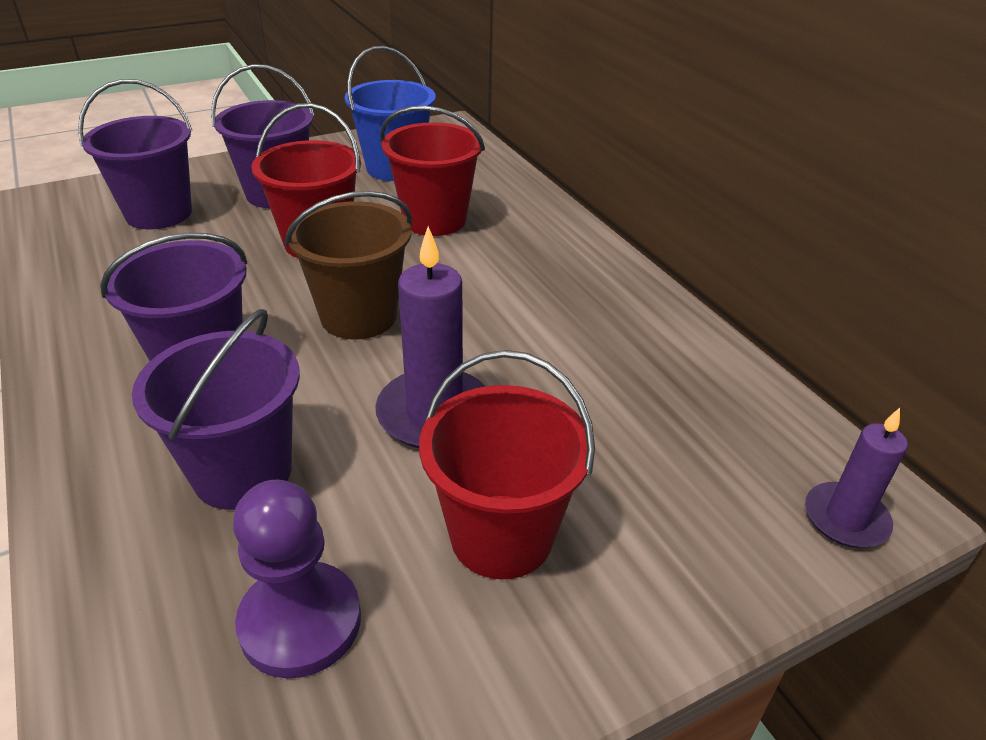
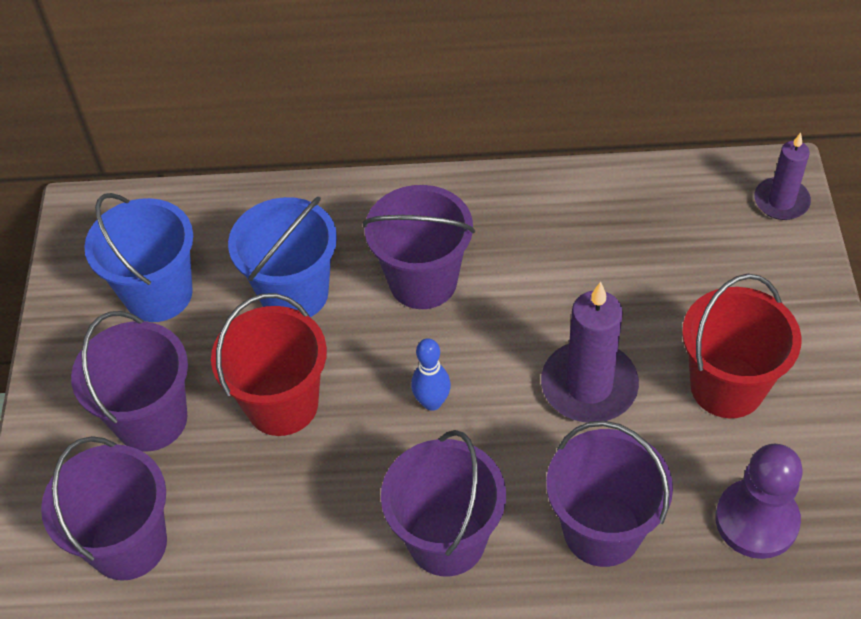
camera: 60 degrees left, 15 degrees up
brown bucket [285,191,412,339] -> blue bowling pin [411,338,451,411]
red bucket [380,106,485,236] -> blue bucket [228,197,337,317]
none -> purple bucket [363,185,475,309]

